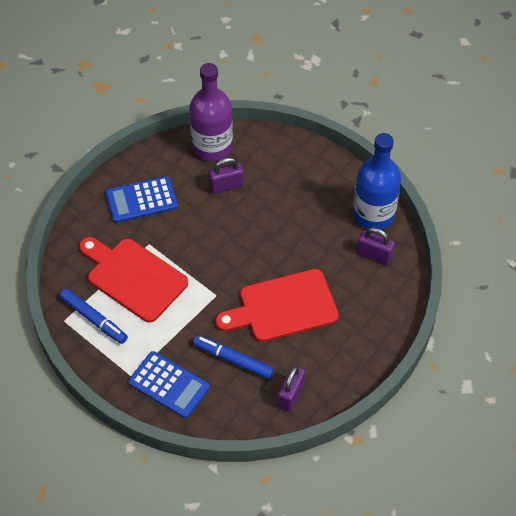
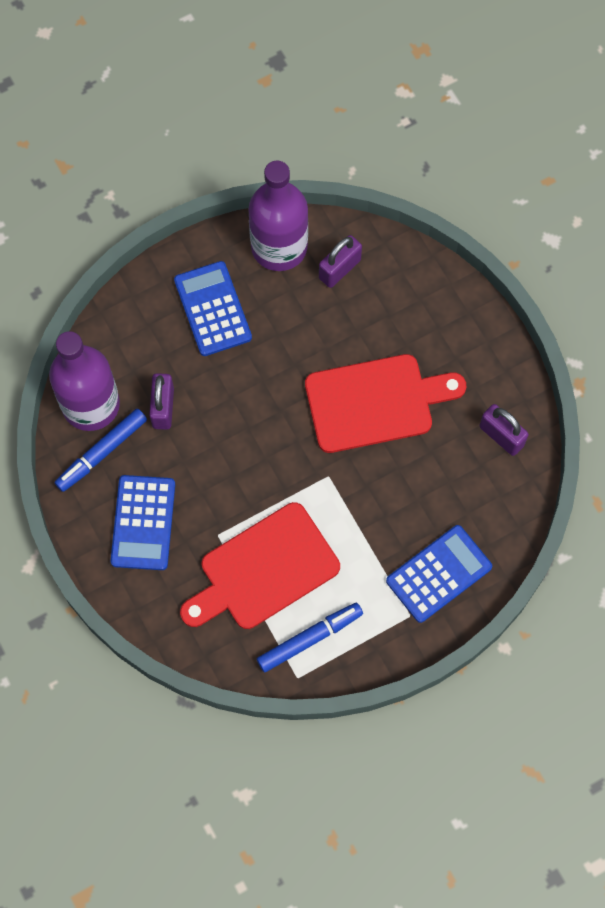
camera: 70 degrees left, 15 degrees up
blue marker [193,335,274,379] -> blue marker moved to [54,409,147,492]
red cutting board [215,269,339,342] -> red cutting board turned 105 degrees counterclockwise [305,354,466,453]
blue bottle [353,133,401,230] -> purple bottle [248,161,308,271]
none -> blue calculator [174,261,252,356]

